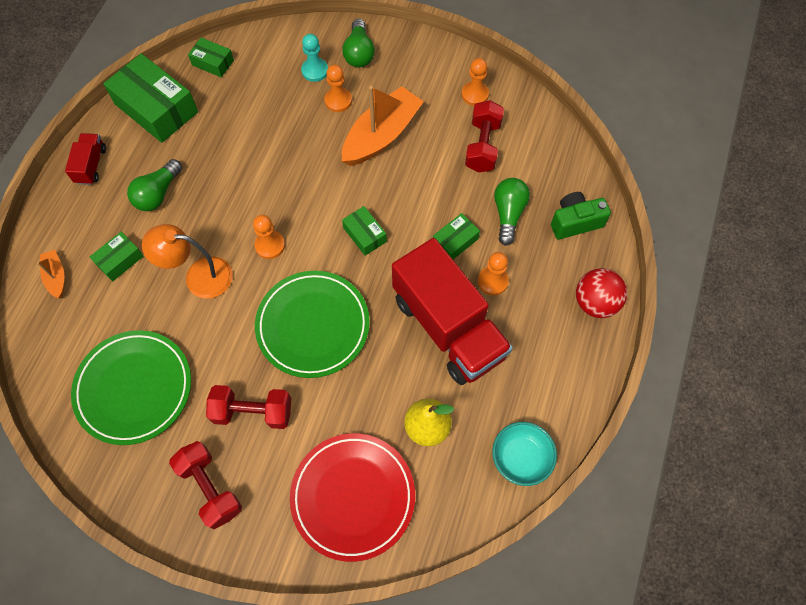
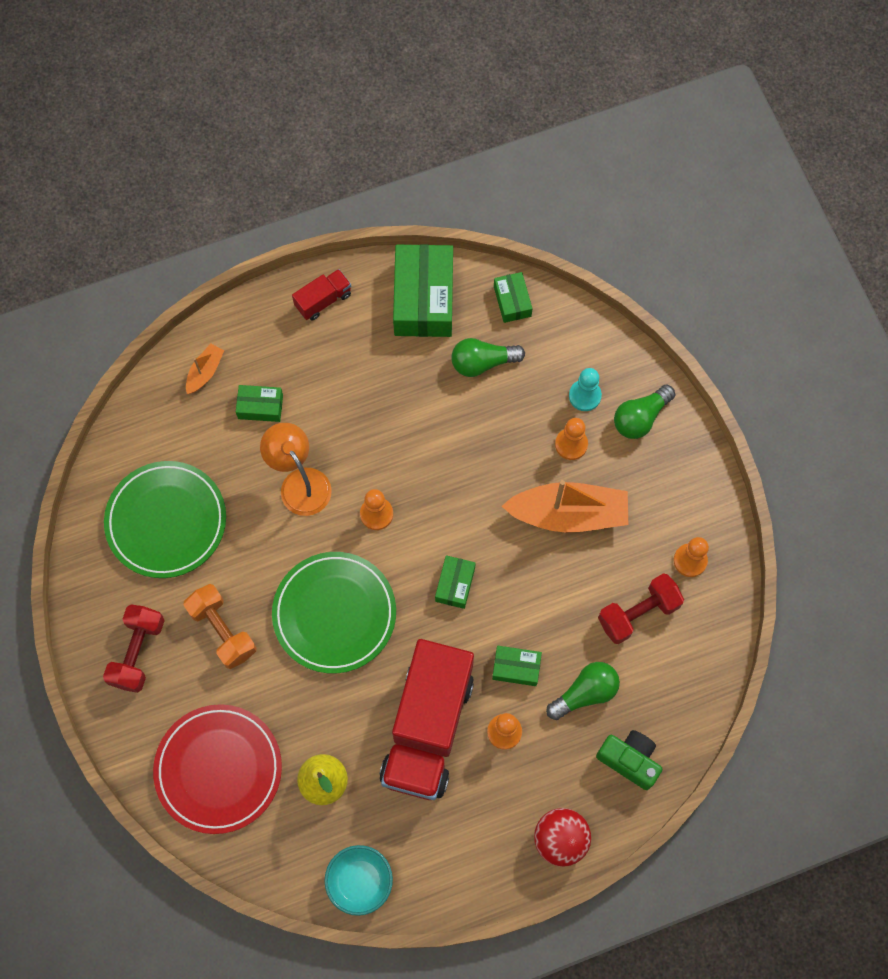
camera: 50 degrees right, 5 degrees up
green light bulb [127,159,182,211] -> green light bulb moved to [451,338,525,377]
red dumbbell [206,385,291,429] -> orange dumbbell [183,584,256,669]

